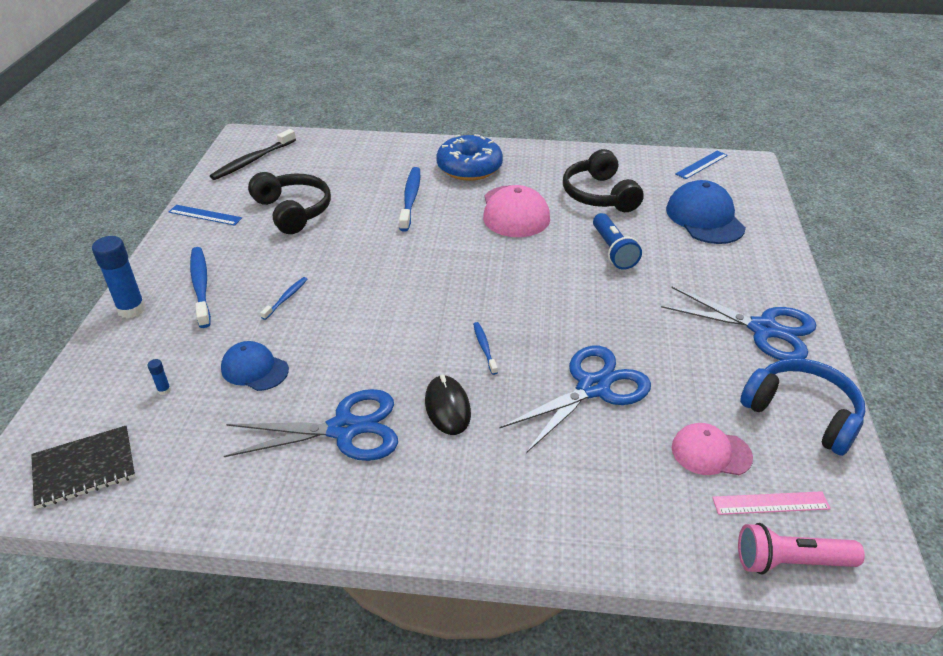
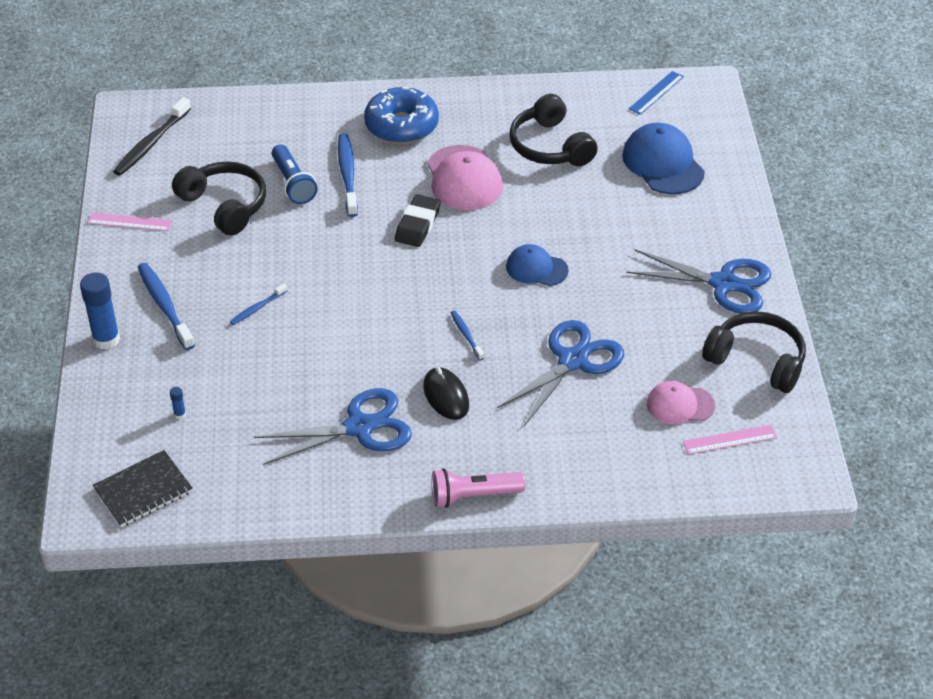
camera: 10 degrees left, 5 degrees up
blue ruler [169,205,242,226] -> pink ruler [87,213,172,231]
blue cap [221,341,289,391] -> blue cap moved to [506,244,569,286]
blue toothbrush [260,277,307,320] -> blue toothbrush turned 150 degrees counterclockwise [230,284,288,325]
blue flashlight [593,213,642,269] -> blue flashlight moved to [272,144,318,204]
pink flashlight [738,523,865,574] -> pink flashlight moved to [432,468,525,508]
blue headphones [740,358,865,456] -> black headphones [702,311,806,393]
none -> black eraser [395,194,441,247]

